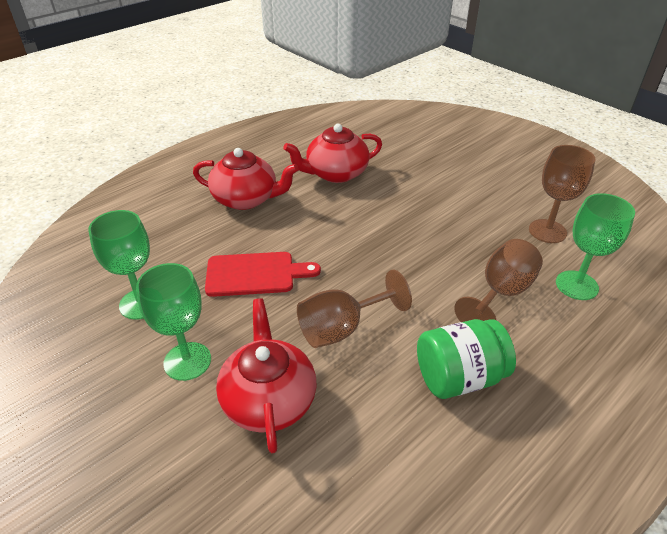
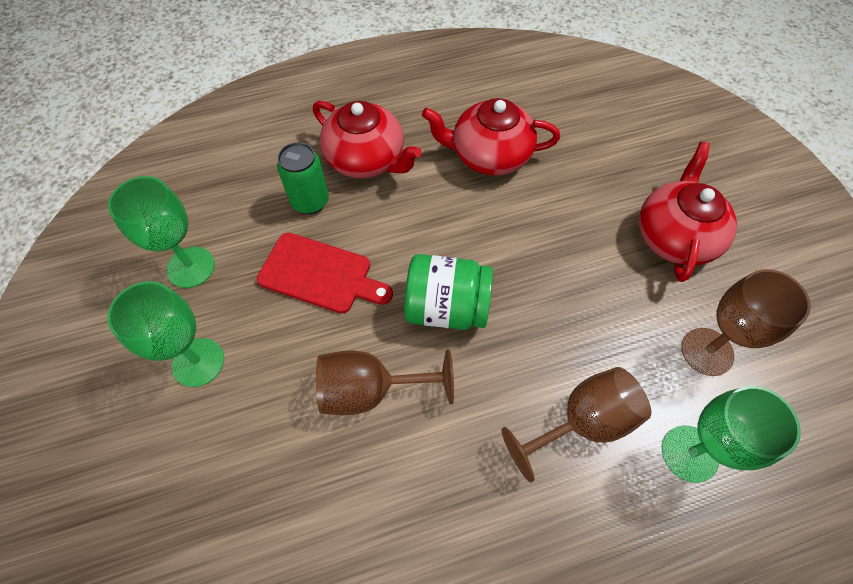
camera: 25 degrees right, 20 degrees up
red teapot [216,298,316,453] -> red teapot moved to [639,142,737,282]
green jar [417,319,516,399] -> green jar moved to [404,254,493,330]
none -> green can [277,142,329,214]

